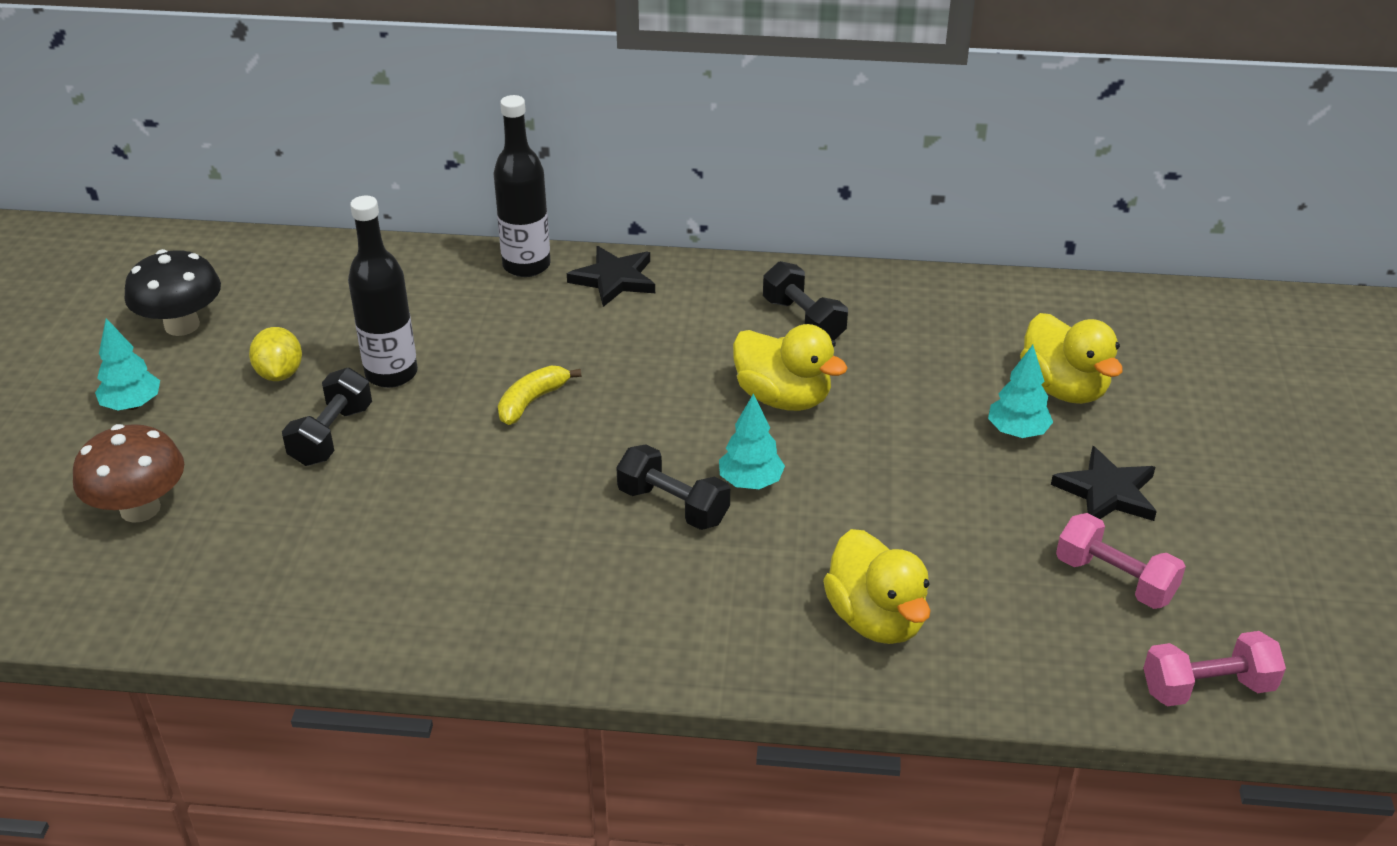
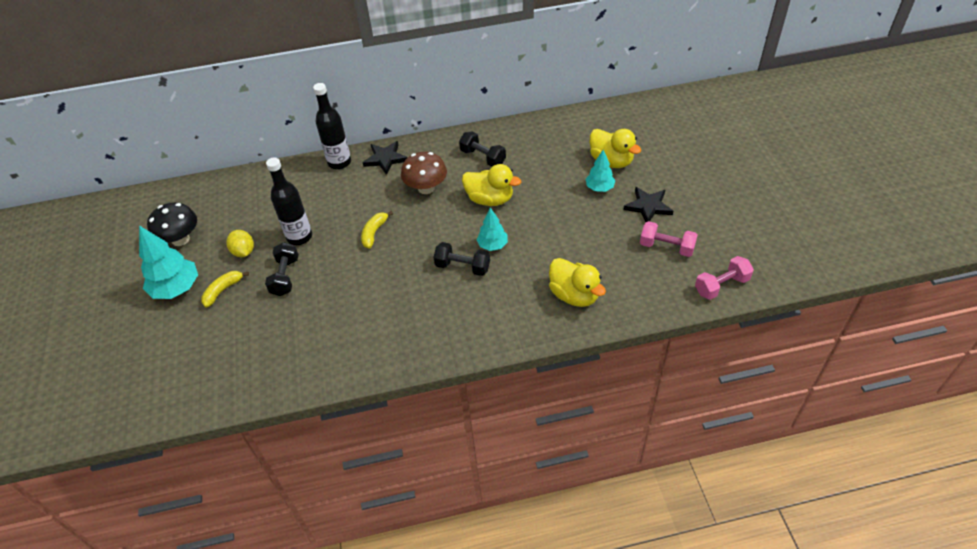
camera: 15 degrees left, 10 degrees up
brown mushroom [73,424,184,523] -> brown mushroom moved to [401,152,447,194]
turquoise tree [95,318,160,410] -> turquoise tree [139,226,198,299], size x1.67
none -> yellow banana [201,271,249,308]

